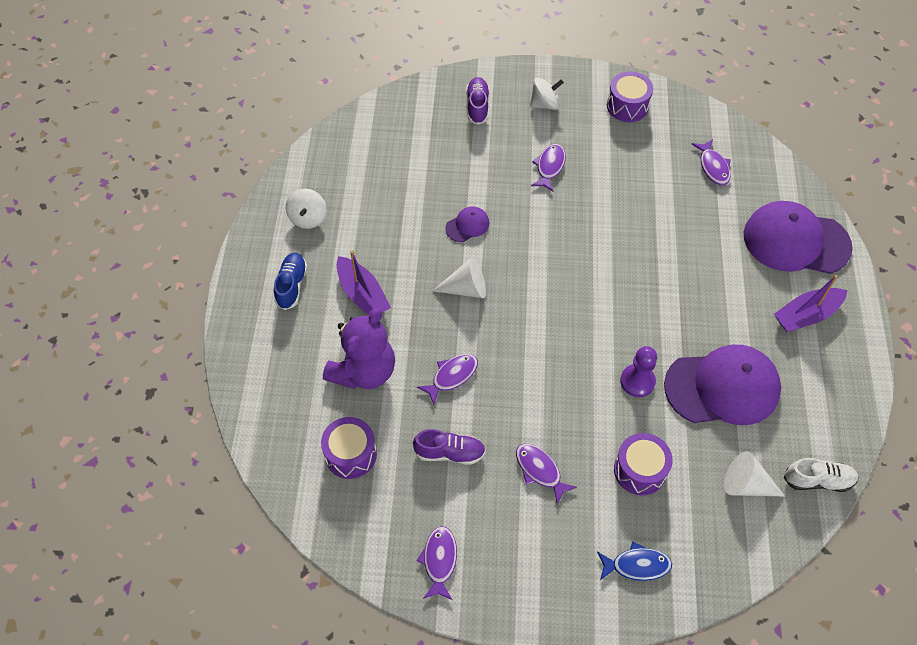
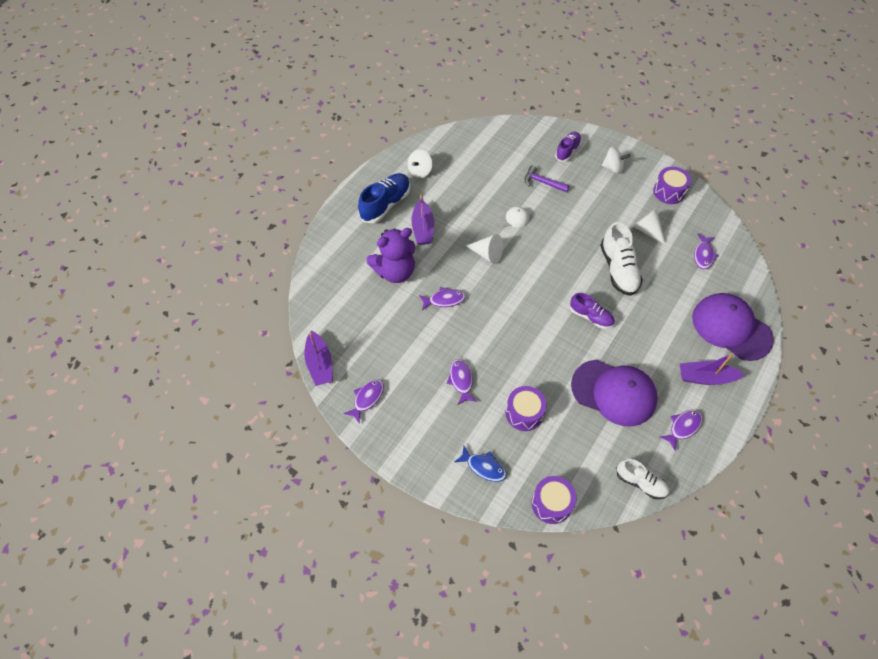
camera: 30 degrees right, 0 degrees up
blue shoe [274,252,307,310] -> blue shoe [358,173,410,223], size x1.58
purple drum [321,417,377,479] -> purple drum moved to [531,476,577,524]
purple shoe [413,429,486,465] -> purple shoe moved to [570,293,615,329]
purple cap [445,206,489,242] -> white cap [497,206,529,228]
purple fish [531,144,566,192] -> purple fish moved to [659,410,703,451]
purple pawn [620,346,657,397] -> none
white cone [724,451,785,496] -> white cone moved to [632,208,665,244]
none -> purple boat [304,330,333,386]
none -> purple hammer [525,165,569,193]
none -> white shoe [600,222,643,296]

